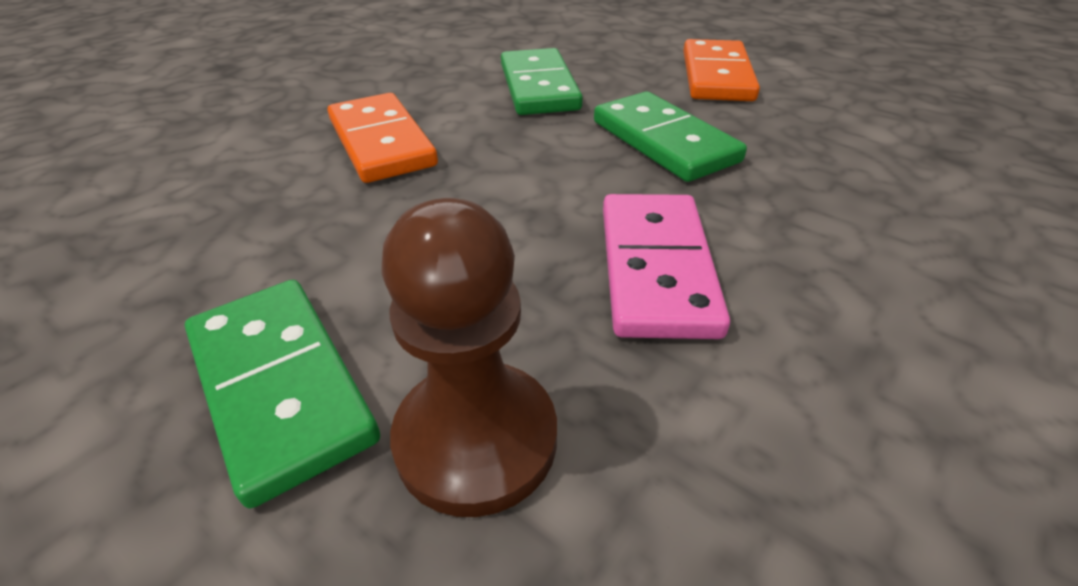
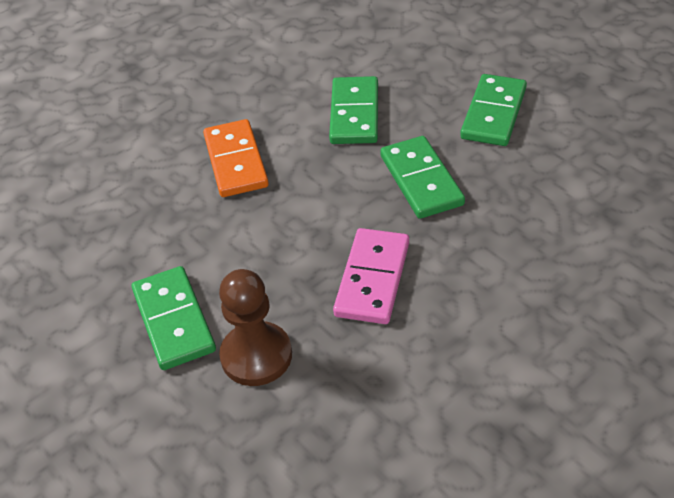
camera: 15 degrees right, 5 degrees up
orange domino [683,39,760,101] -> green domino [460,74,527,146]

